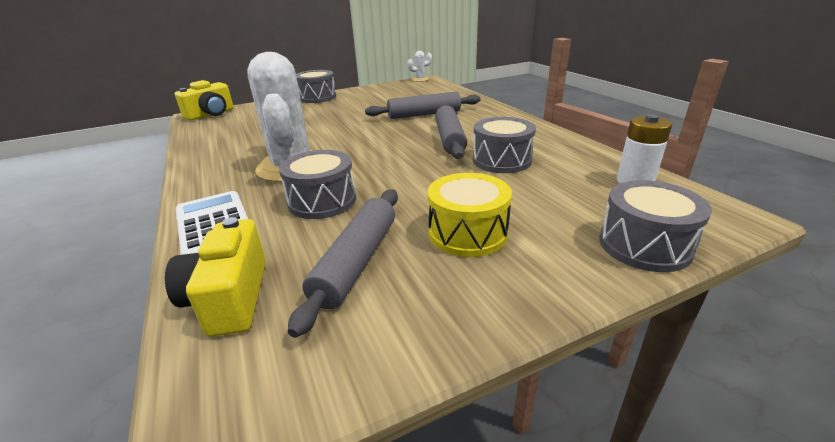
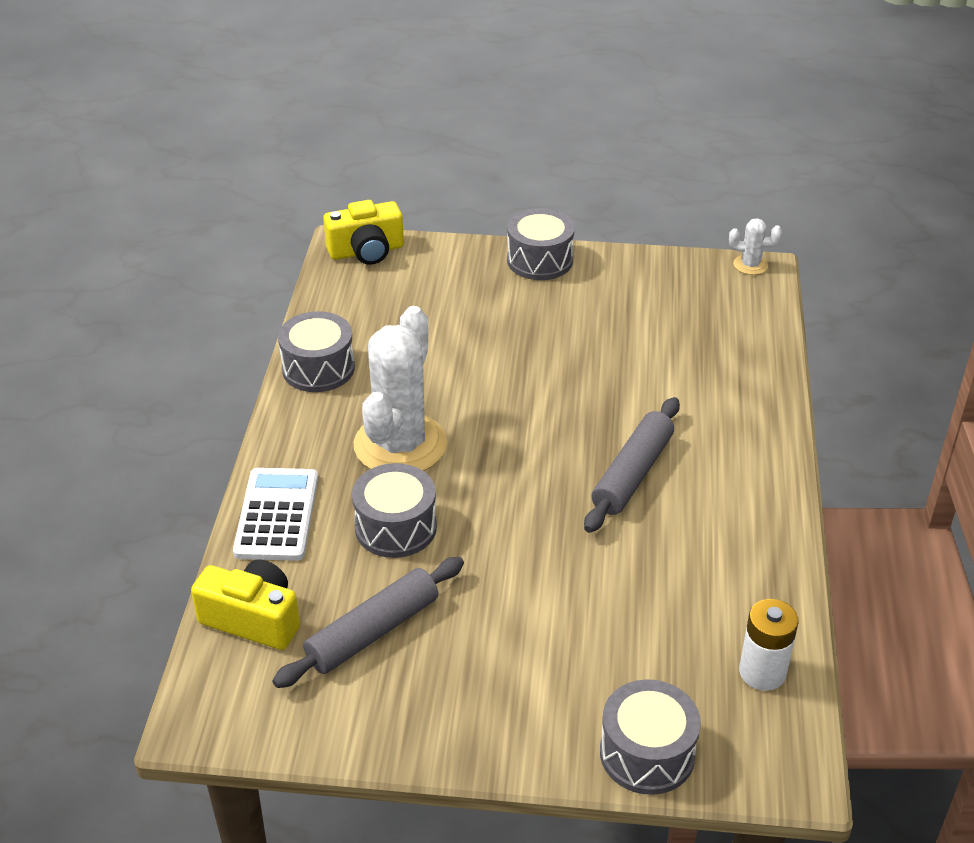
camera: 30 degrees right, 10 degrees up
yellow camera [165,217,266,337] -> yellow camera turned 90 degrees clockwise [191,560,300,650]
grey rolling pin [365,92,480,119] -> none
yellow drum [427,173,512,257] -> none
grey drum [473,117,536,173] -> grey drum moved to [278,311,355,392]

